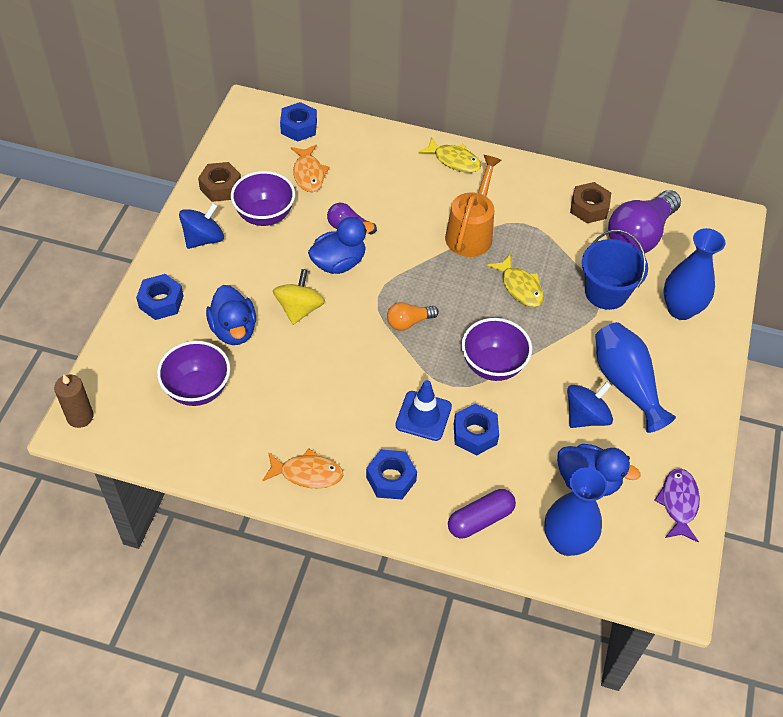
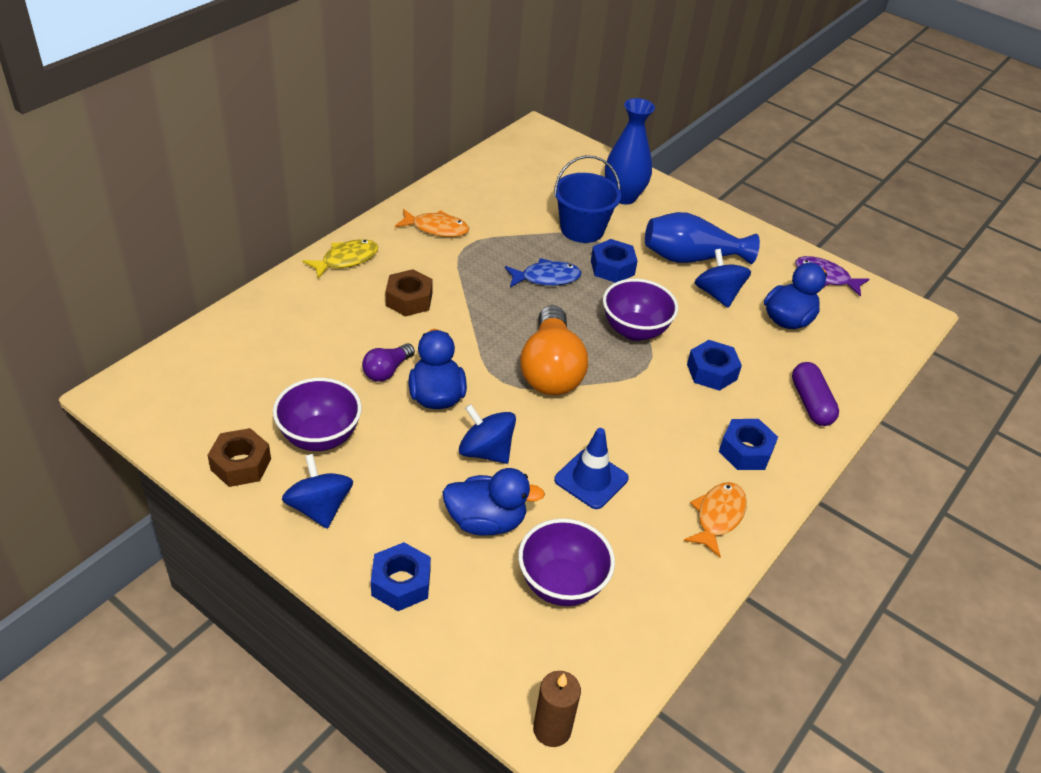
camera: 70 degrees left, 10 degrees down
yellow spinning top [273,269,325,325] -> blue spinning top [459,404,516,464]
blue nut [280,102,317,142] -> blue nut moved to [591,239,638,283]
orange fish [291,145,329,192] -> orange fish moved to [395,209,469,237]
orange light bulb [387,302,439,331] -> orange light bulb [520,305,588,395], size x2.02
blue traffic cone [395,380,452,441] -> blue traffic cone moved to [554,428,629,509]
orange watering can [445,155,502,257] -> none
yellow fish [487,255,544,307] -> blue fish [505,258,581,287]
blue vase [544,467,608,556] -> none
brown nut [570,182,611,223] -> brown nut moved to [385,269,433,316]
purple light bulb [608,190,681,253] -> none

